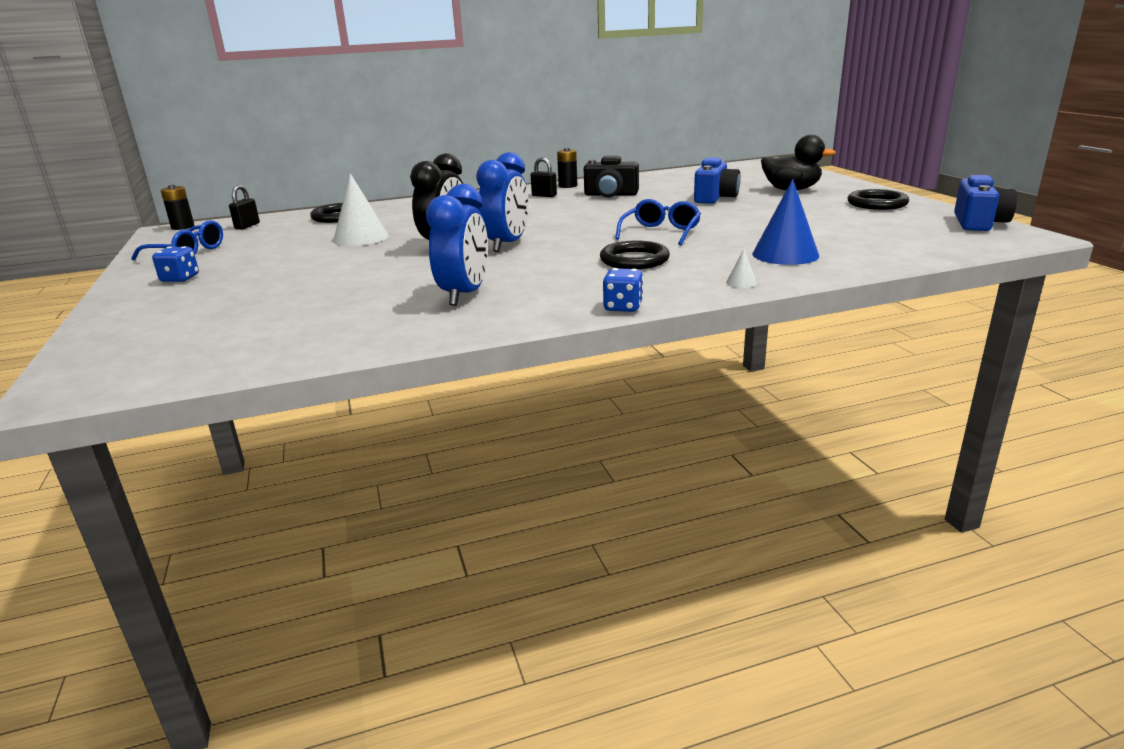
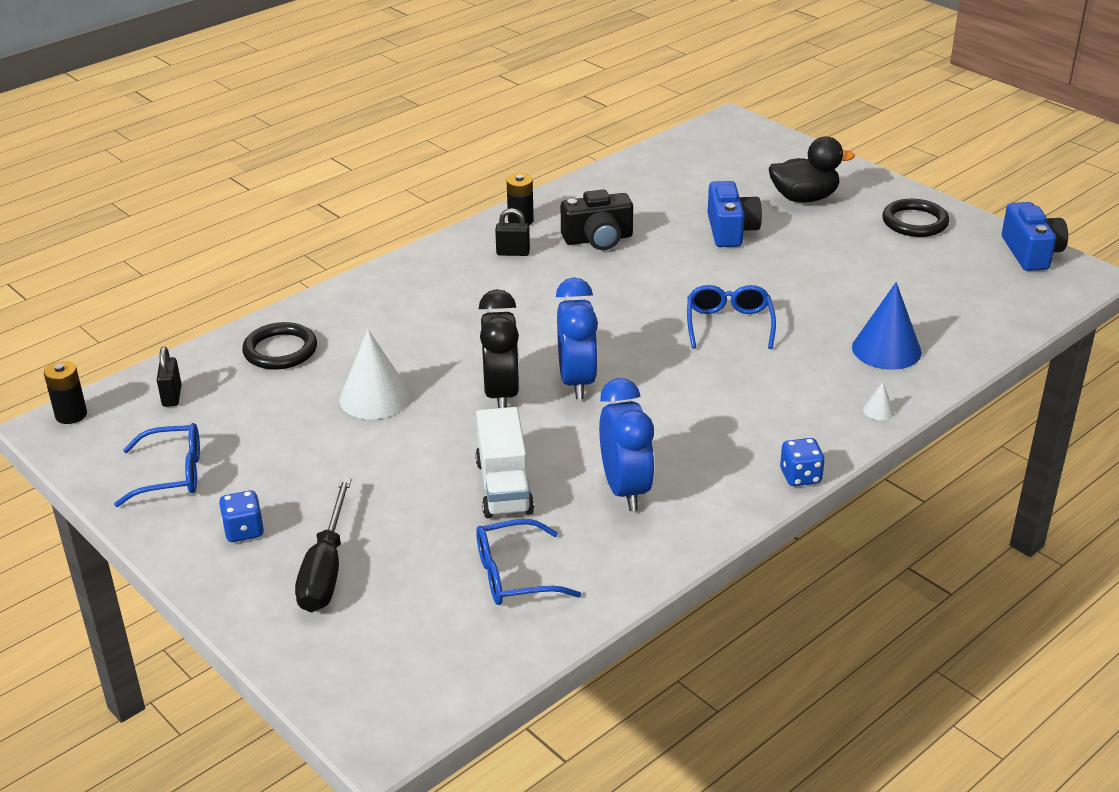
camera: 25 degrees left, 10 degrees up
black ring [600,240,670,269] -> none
none -> black screwdriver [295,478,352,612]
none -> white truck [475,407,534,518]
none -> blue glasses [476,519,581,605]

